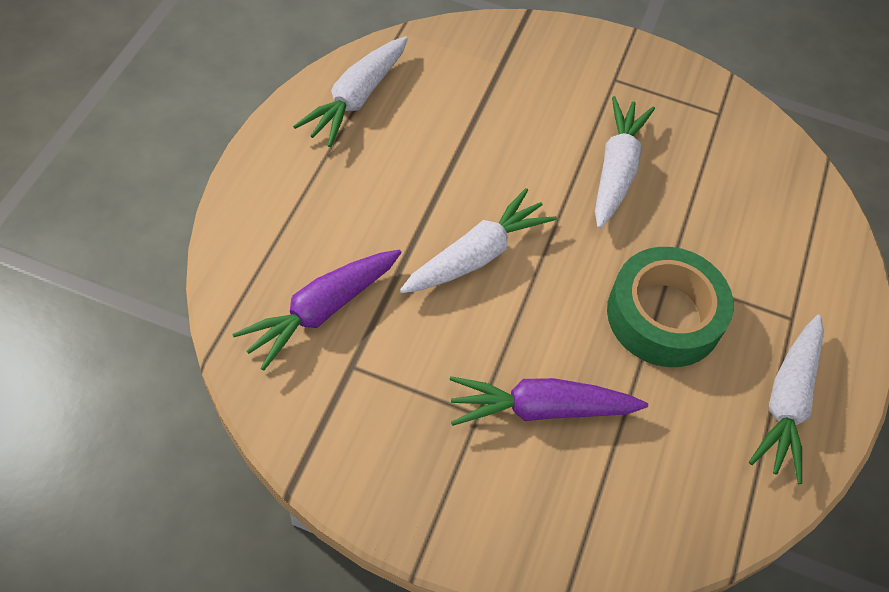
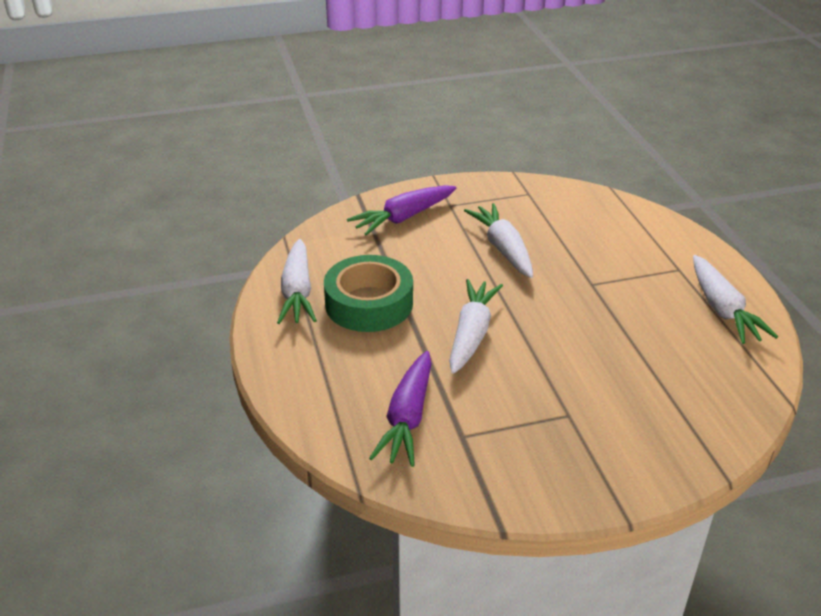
camera: 30 degrees left, 20 degrees down
purple carrot [450,376,648,426] -> purple carrot moved to [347,185,456,236]
green tape [607,247,734,367] -> green tape moved to [324,255,413,332]

